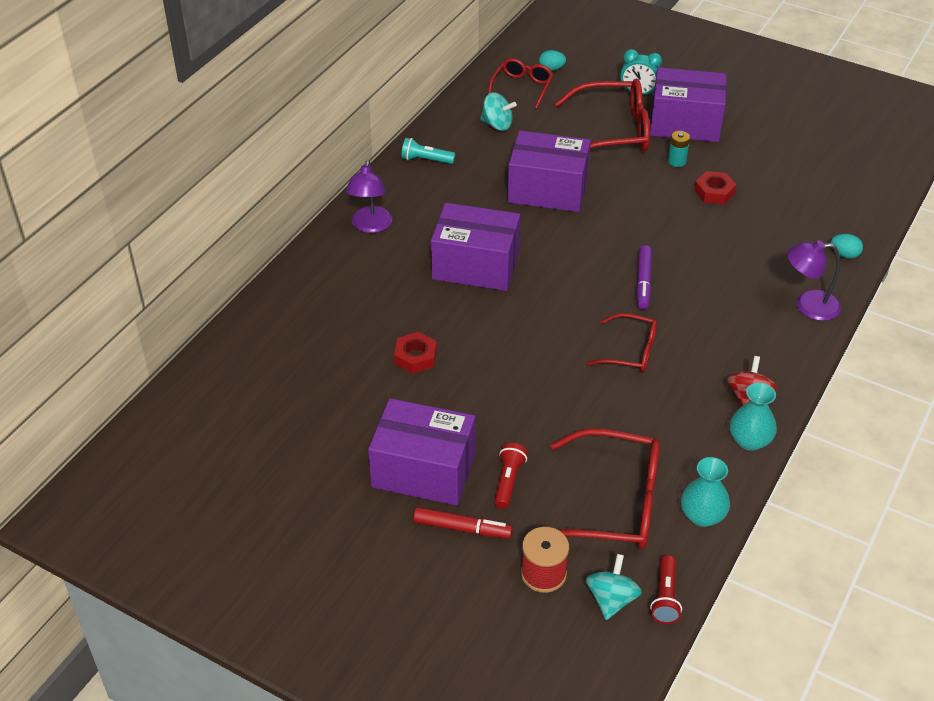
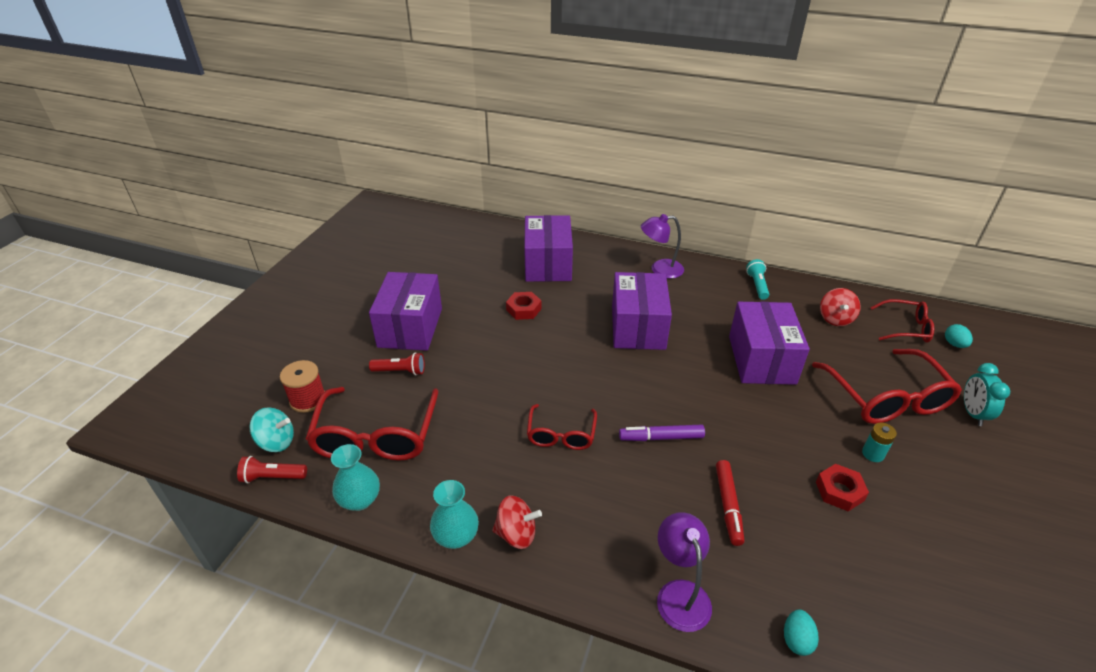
camera: 80 degrees right, 5 degrees down
red marker [413,507,513,539] -> red marker moved to [716,460,744,546]
turquoise spinning top [480,92,517,131] -> red spinning top [820,288,861,326]
purple box [650,67,727,142] -> purple box moved to [524,215,573,282]

